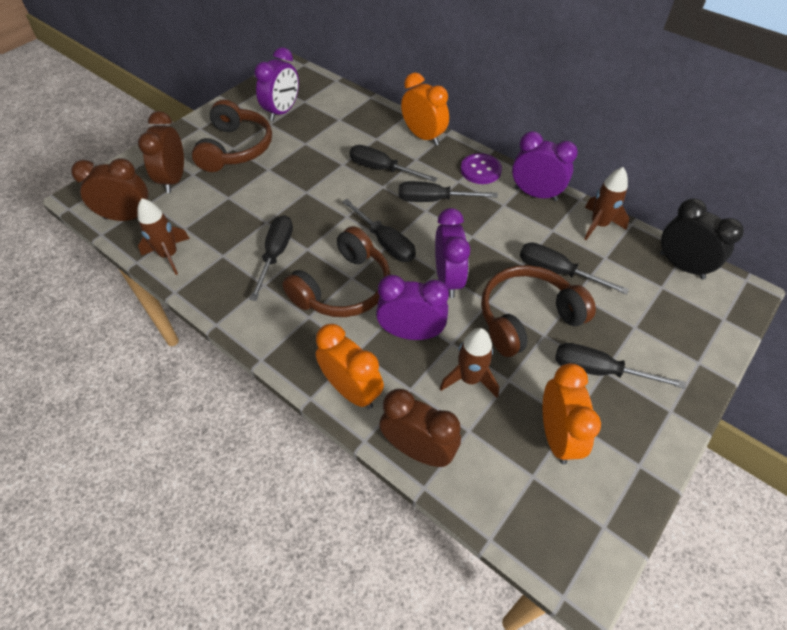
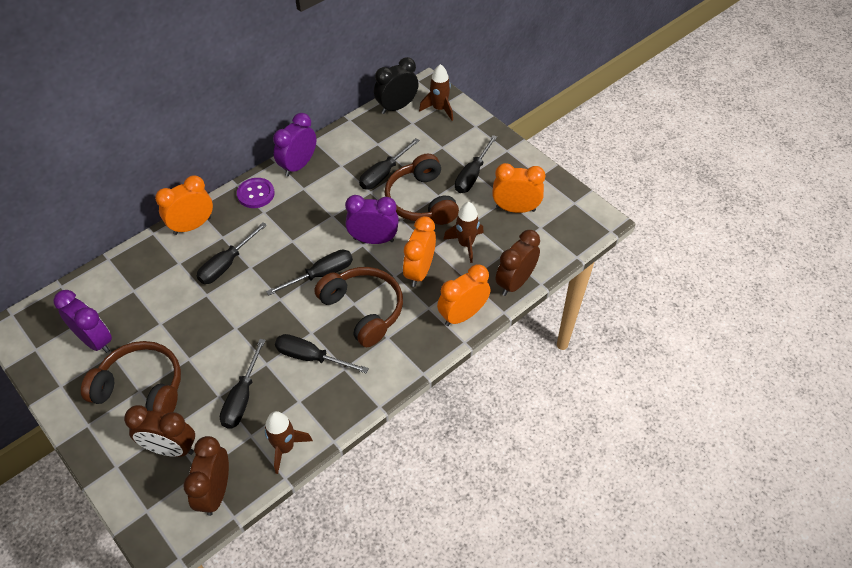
camera: 80 degrees left, 0 degrees up
purple clock [376,275,449,340] -> orange clock [403,216,436,287]
black screwdriver [399,181,498,202] -> black screwdriver moved to [220,339,266,429]
brown rocket [584,167,629,240] -> brown rocket moved to [419,64,453,121]

